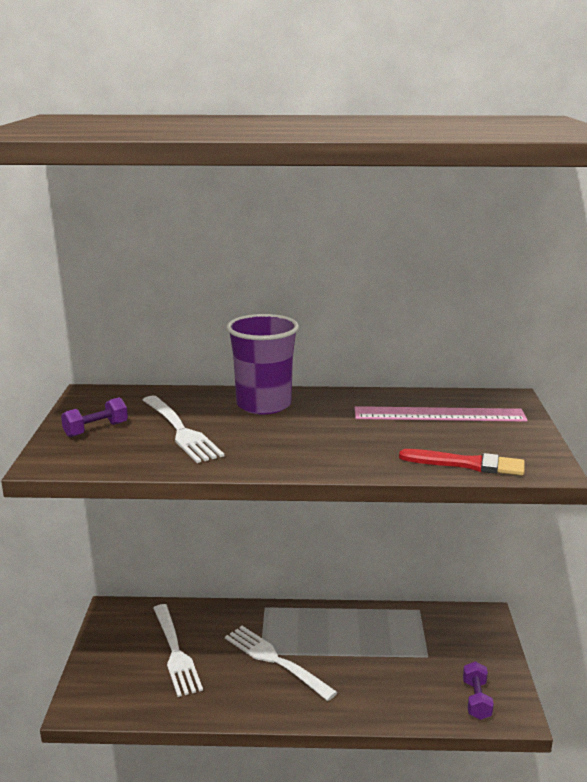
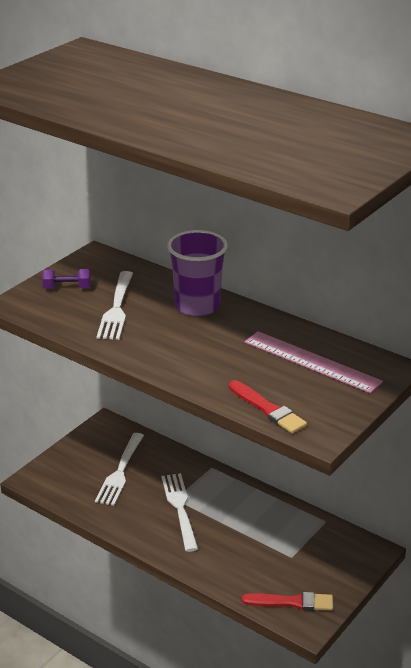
camera: 35 degrees right, 10 degrees up
purple dumbbell [463,661,494,720] -> red brush [242,592,333,611]

